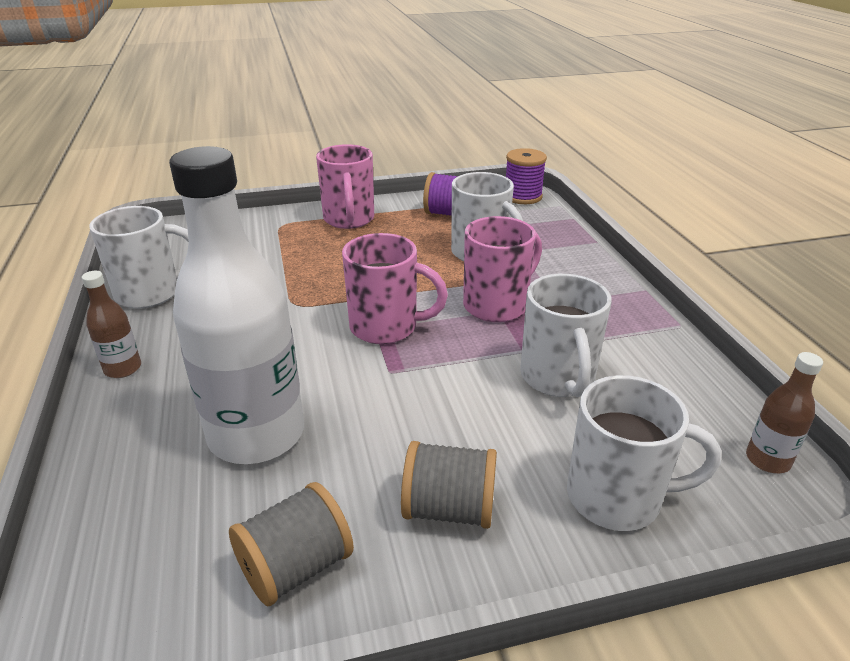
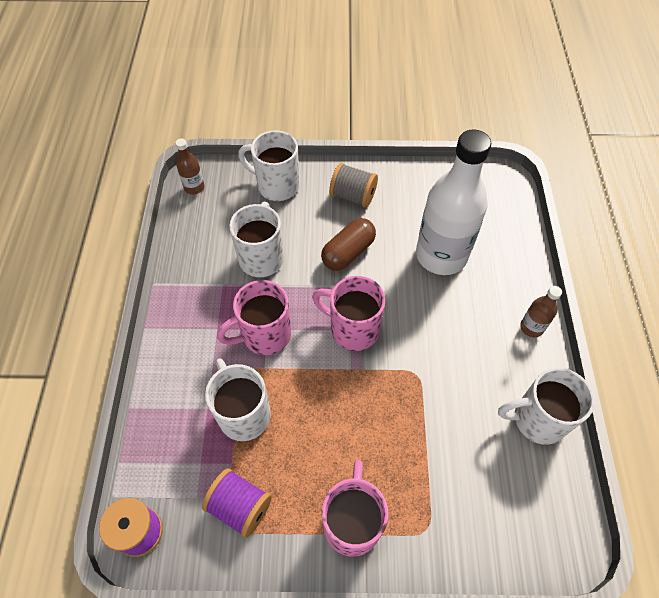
camera: 165 degrees left, 25 degrees up
grey spool [229,482,354,606] -> none
none -> brown capsule [321,218,376,271]

